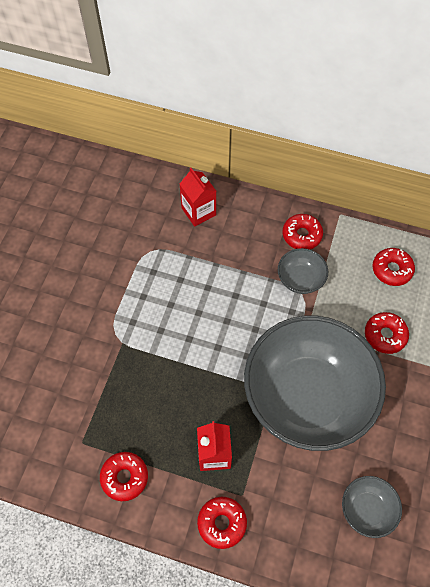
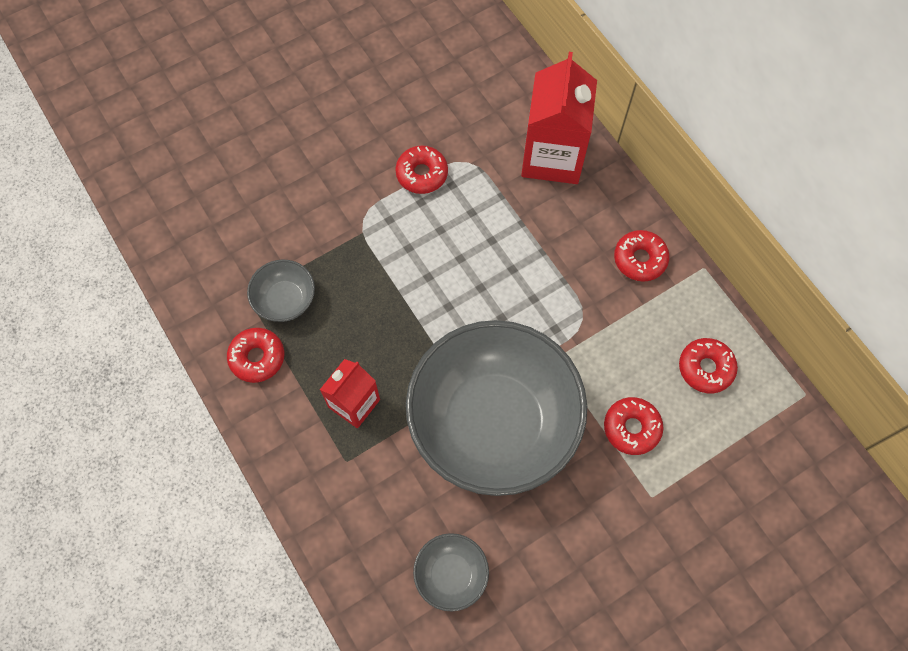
camera: 40 degrees right, 5 degrees up
red carton [180,168,216,226] -> red carton [521,52,597,184], size x1.68
red donut [197,497,247,549] -> red donut moved to [395,145,448,194]
grey bowl [278,248,328,294] -> grey bowl moved to [247,260,315,322]

